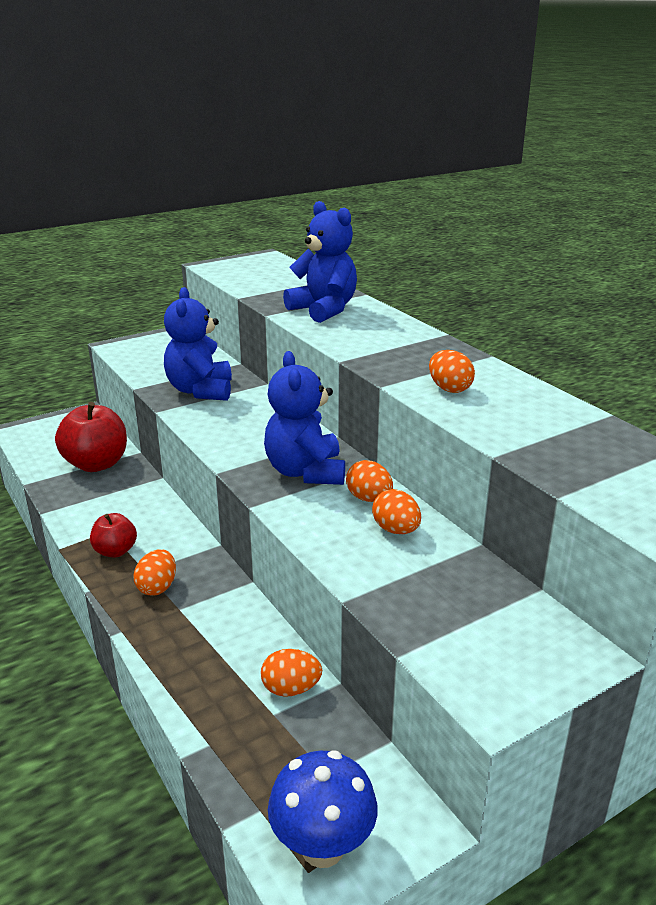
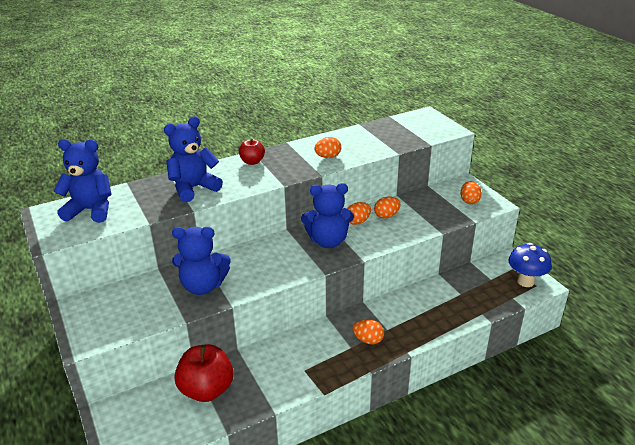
camera: 85 degrees left, 5 degrees up
red apple [90,513,137,558] -> red apple moved to [239,139,265,165]
orange egg [261,649,322,697] -> orange egg moved to [461,181,482,204]
none -> blue teddy bear [53,139,112,223]

